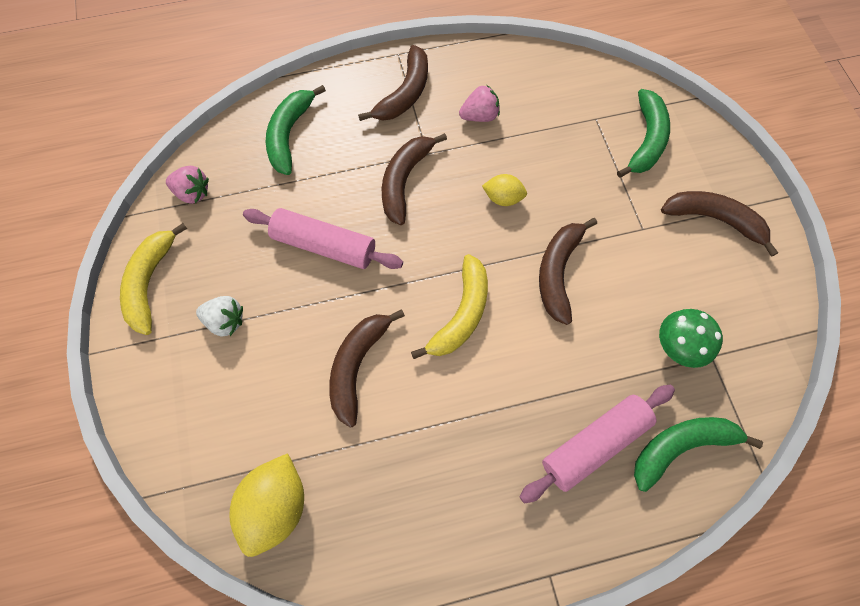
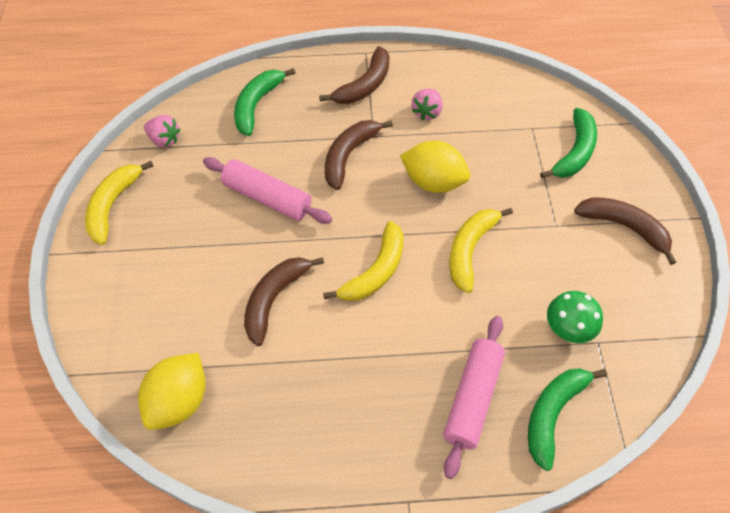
camera: 10 degrees right, 10 degrees down
white strawberry [196,296,243,337] -> none
pink strawberry [459,85,500,122] -> pink strawberry turned 120 degrees clockwise [412,89,442,120]
yellow lemon [482,174,527,206] -> yellow lemon [400,141,470,193], size x1.78
pink rolling pin [519,385,675,503] -> pink rolling pin turned 45 degrees counterclockwise [443,316,505,479]
brown banana [539,218,597,325] -> yellow banana [449,208,513,293]
green banana [634,417,763,492] -> green banana turned 45 degrees counterclockwise [528,368,607,471]

